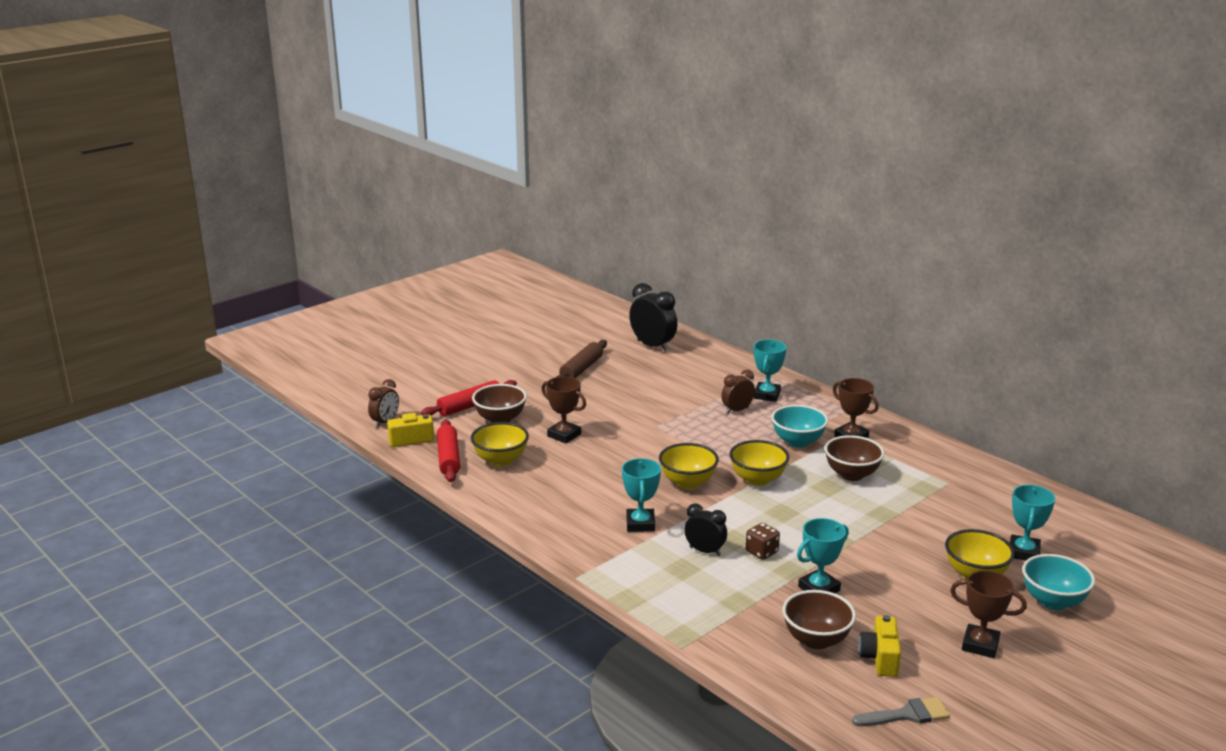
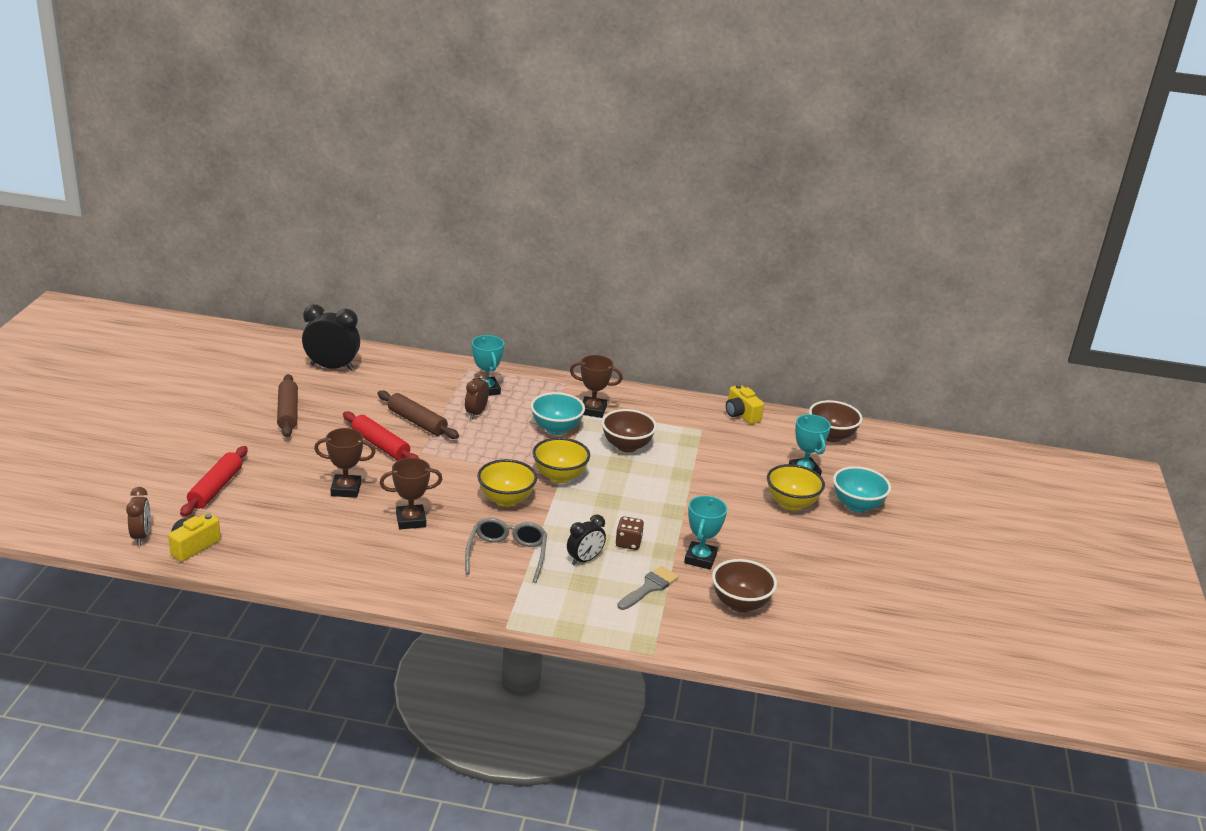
camera: 40 degrees left, 5 degrees up
red rolling pin [437,419,460,482] -> red rolling pin moved to [343,411,419,460]
yellow bowl [471,422,529,467] -> none
brown bowl [472,384,527,423] -> brown bowl moved to [809,400,863,442]
turquoise trophy [622,458,661,532] -> grey glasses [465,518,547,583]
black clock [684,504,727,556] -> black clock turned 150 degrees clockwise [567,515,606,565]
grey brush [852,697,950,726] -> grey brush moved to [617,566,679,610]
yellow camera [858,615,901,677] -> yellow camera moved to [726,384,764,424]
brown trophy [950,570,1027,658] -> brown trophy moved to [380,458,442,529]
none -> brown rolling pin [377,390,459,439]

